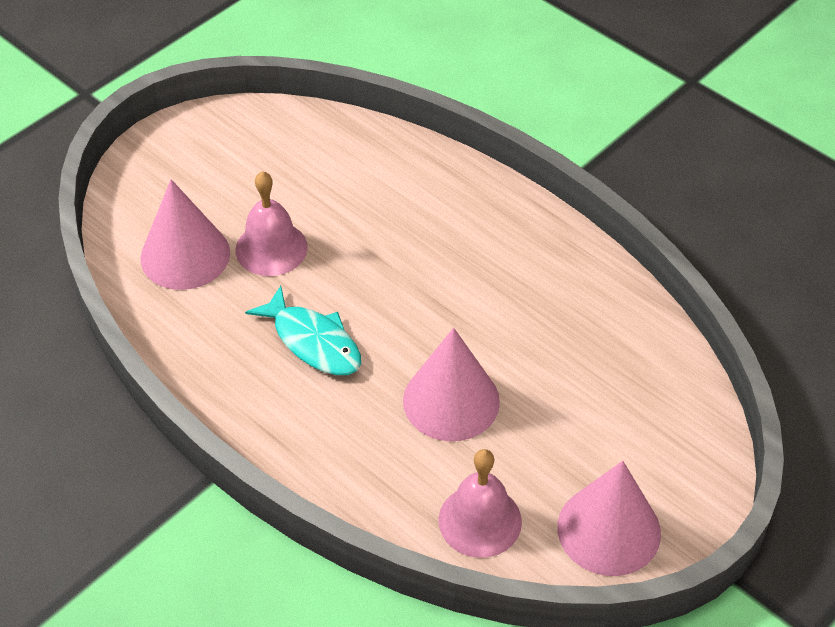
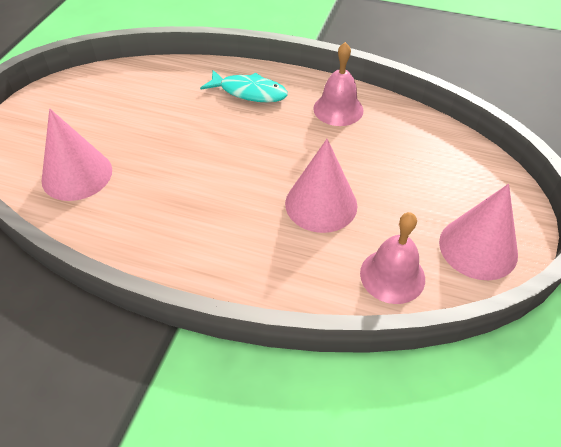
camera: 25 degrees left, 0 degrees up
pink bell [236,171,308,276] -> pink bell moved to [313,42,364,126]
turquoise fish [245,285,361,375] -> turquoise fish moved to [200,70,288,102]

